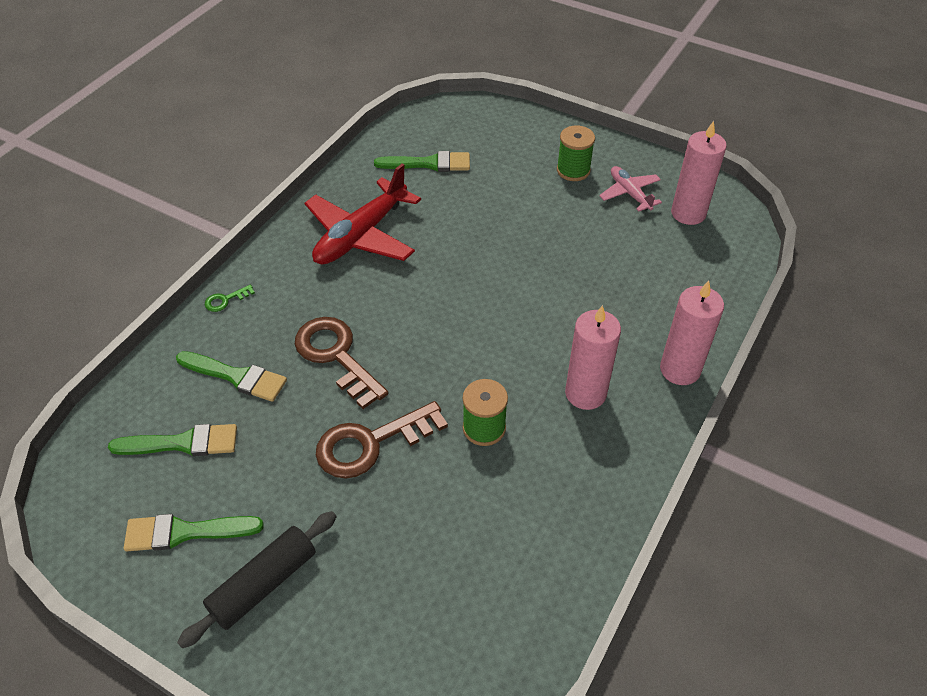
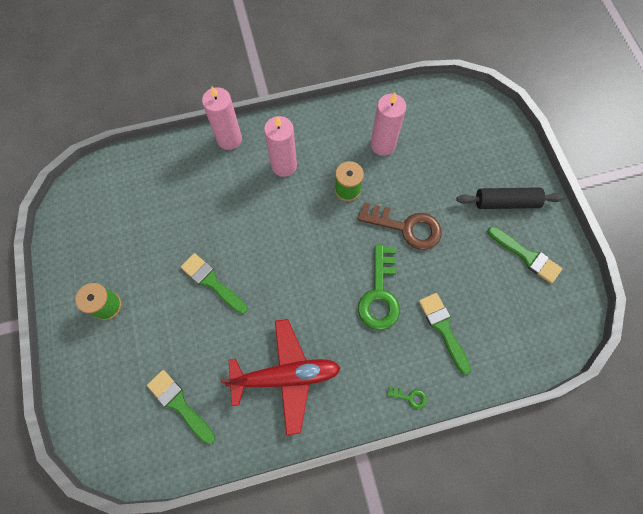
camera: 135 degrees left, 20 degrees up
green brush [108,424,237,456] -> green brush moved to [181,253,247,314]
brown key [295,317,389,409] -> green key [358,244,400,330]
pink plane [599,166,662,211] -> none
pink candle [671,121,727,225] -> pink candle moved to [371,93,406,156]

